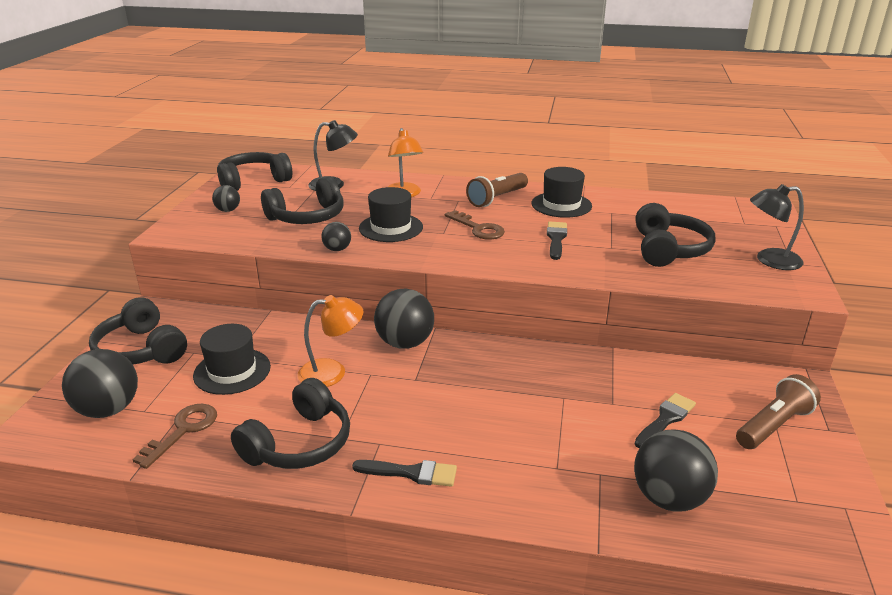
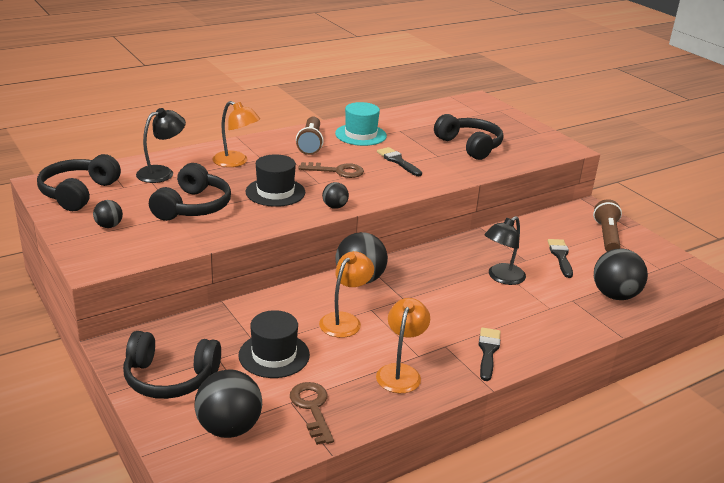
camera: 45 degrees left, 0 degrees up
black headphones [231,378,350,469] -> orange lamp [376,298,430,393]
black ball [321,222,351,251] -> black ball moved to [322,182,349,209]
black brush [352,460,457,487] -> black brush turned 45 degrees counterclockwise [478,328,501,381]
black hat [532,167,592,218] -> turquoise hat [335,102,387,146]
black lamp [750,184,804,270] -> black lamp moved to [484,216,526,285]

